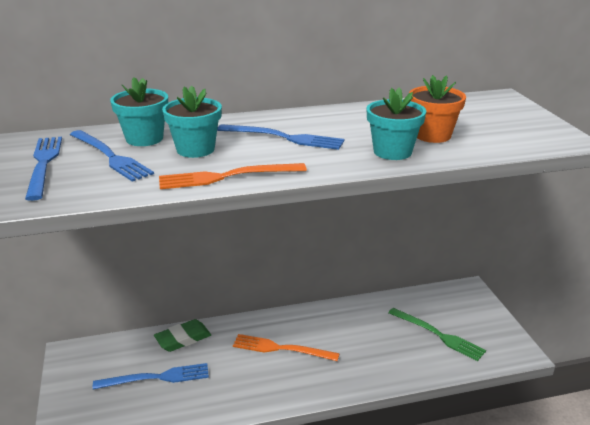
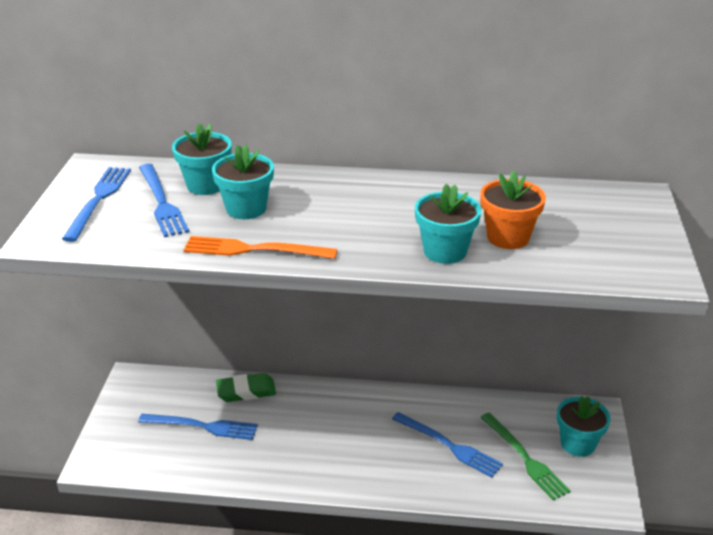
camera: 20 degrees right, 5 degrees up
blue fork [217,124,344,150] -> blue fork moved to [392,412,503,478]
orange fork [233,334,340,361] -> none
none -> turquoise flower pot [557,396,611,457]

